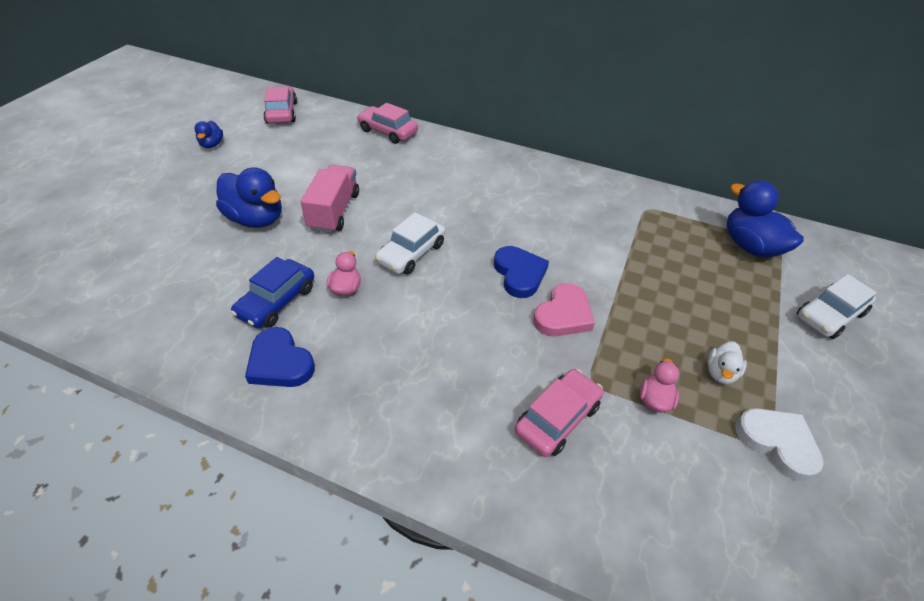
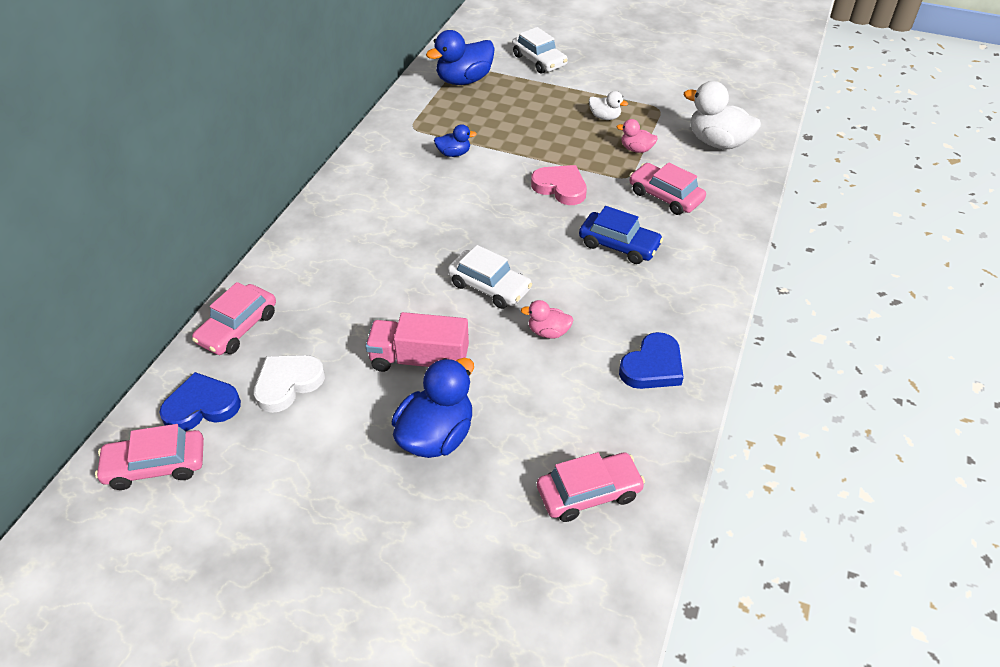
camera: 90 degrees left, 0 degrees up
blue duck [194,121,223,148] -> blue duck moved to [434,124,477,157]
blue car [231,257,314,328] -> blue car moved to [579,206,663,264]
blue heart [494,246,549,298] -> blue heart moved to [159,372,241,431]
white heart [735,408,824,481] -> white heart moved to [254,355,325,413]
none -> pink car [537,452,645,522]
none -> white duck [684,81,761,149]

